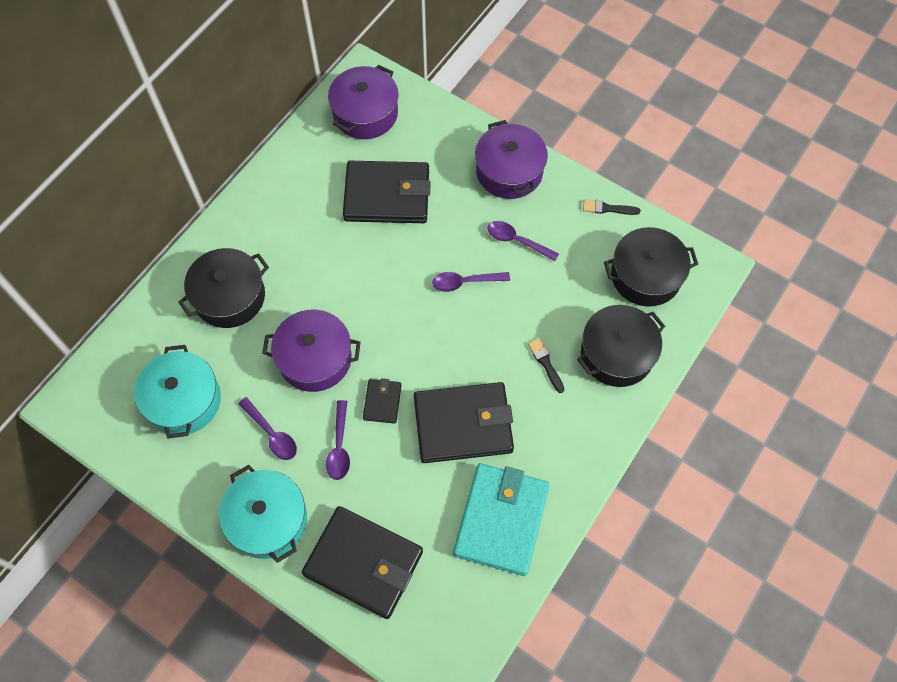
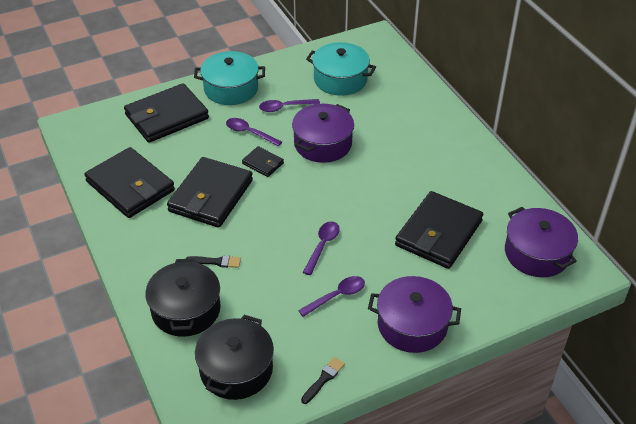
camera: 120 degrees right, 20 degrees down
black pot [178,248,269,328] -> none
turquoise wallet [453,463,549,576] -> black wallet [84,147,175,218]

